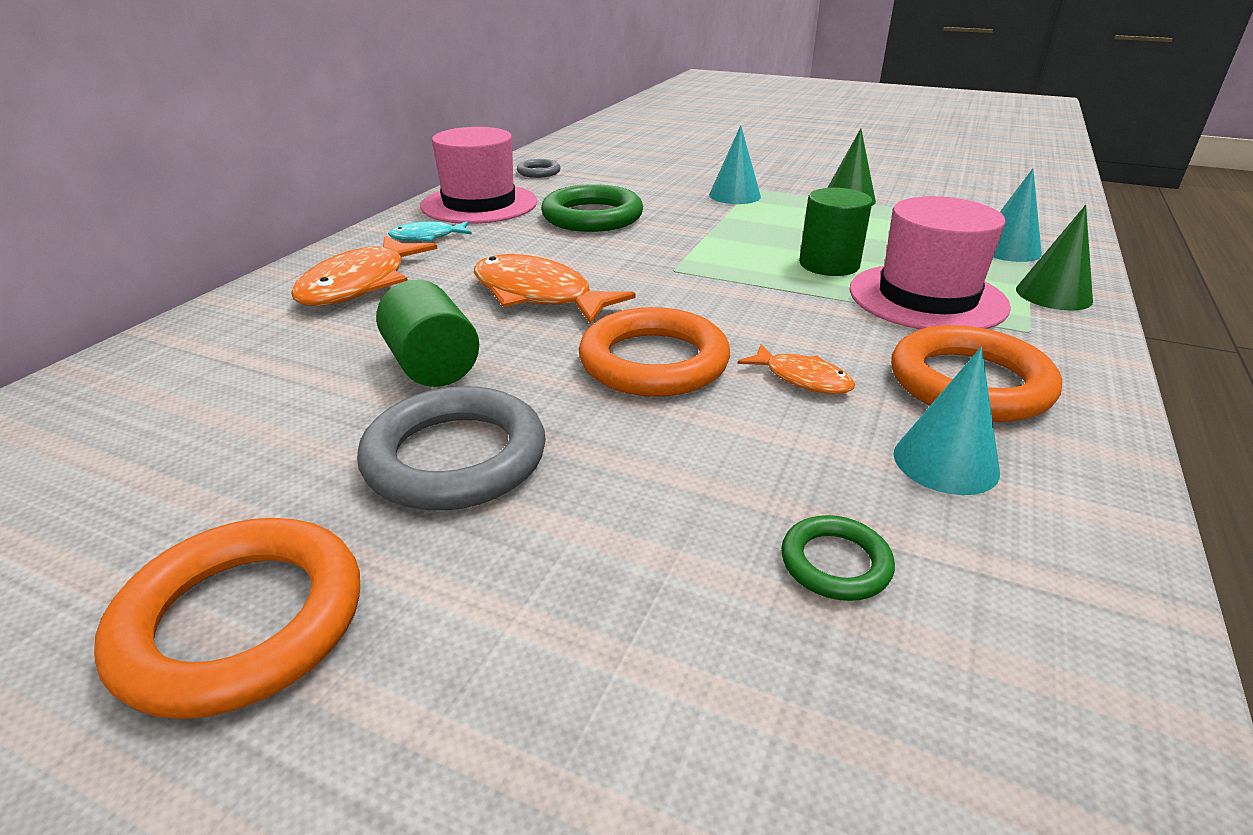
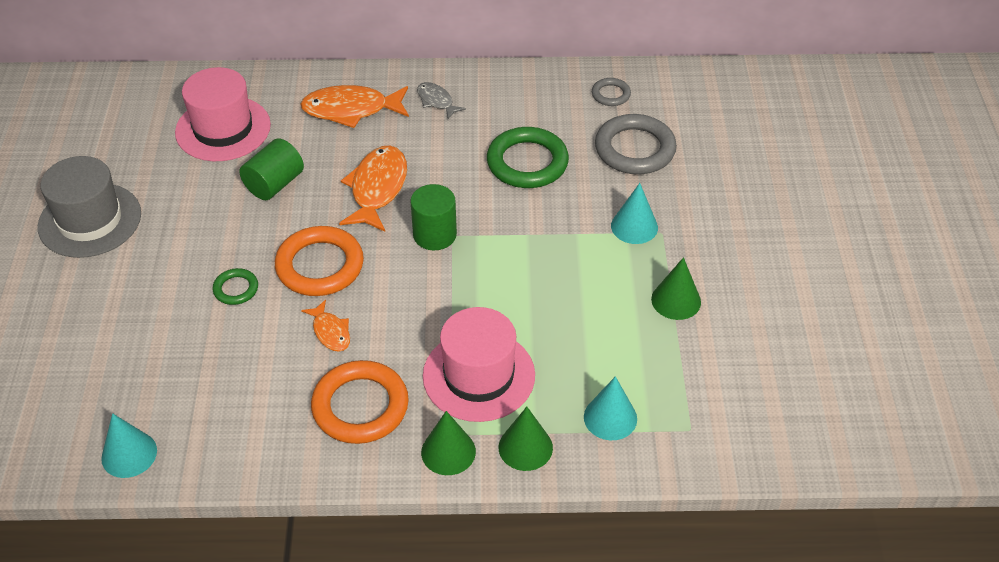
camera: 65 degrees right, 15 degrees up
orange ring [94,518,360,719] -> grey hat [38,156,141,258]
grey ring [357,386,546,511] -> grey ring moved to [595,114,677,174]
turquoise fish [388,221,472,242] -> grey fish [417,82,466,119]
pink hat [420,127,537,224] -> pink hat moved to [175,67,271,161]
orange fish [737,344,855,394] -> orange fish turned 45 degrees counterclockwise [301,300,350,352]
green ring [781,515,895,601] -> green ring moved to [213,268,258,305]
green cylinder [799,188,873,276] -> green cylinder moved to [410,184,457,250]
turquoise cone [893,347,1000,495] -> turquoise cone moved to [101,413,157,478]
none -> green cone [421,411,476,475]

